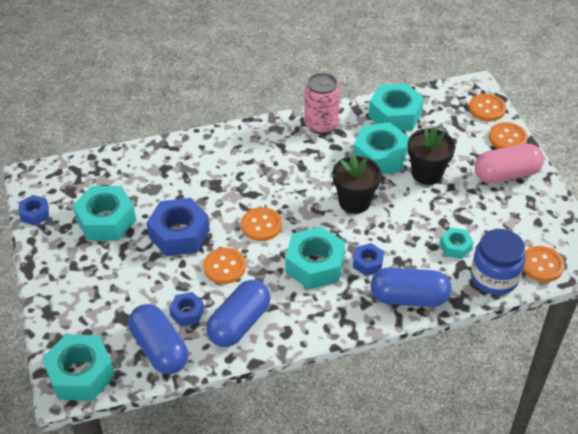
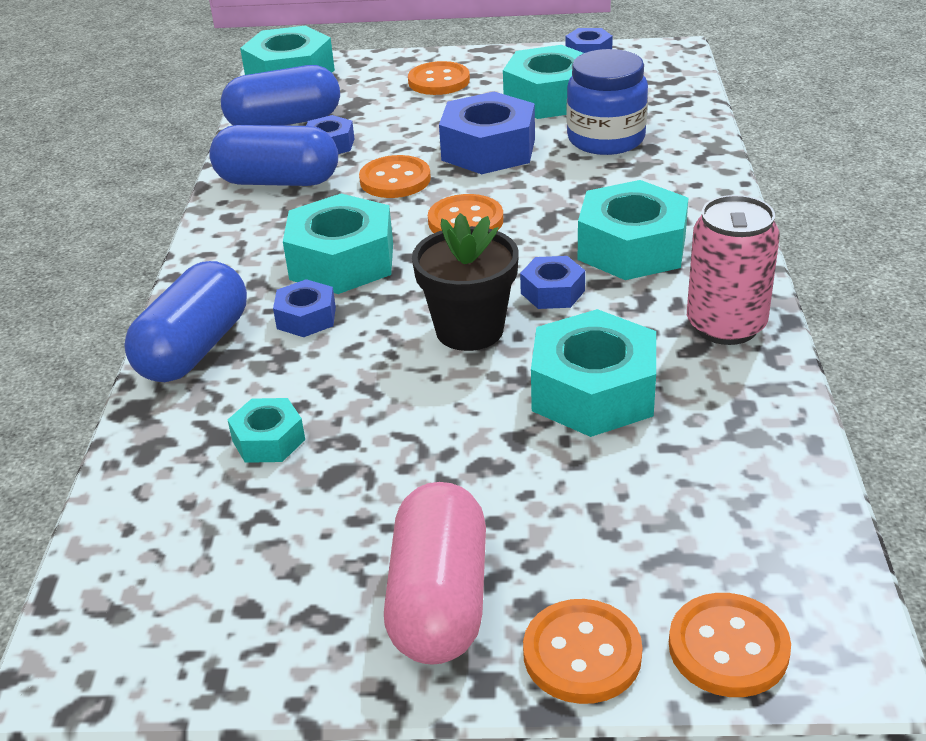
camera: 110 degrees right, 10 degrees down
blue capsule [206,280,271,347] -> blue capsule turned 45 degrees counterclockwise [209,125,338,186]
turquoise nut [368,83,424,131] -> turquoise nut moved to [578,180,688,280]
black flower pot [408,127,456,185] -> none
blue jar [471,229,526,295] -> blue jar moved to [567,49,648,155]
orange button [523,246,564,282] -> orange button moved to [408,61,470,95]
none -> blue nut [520,256,585,309]

